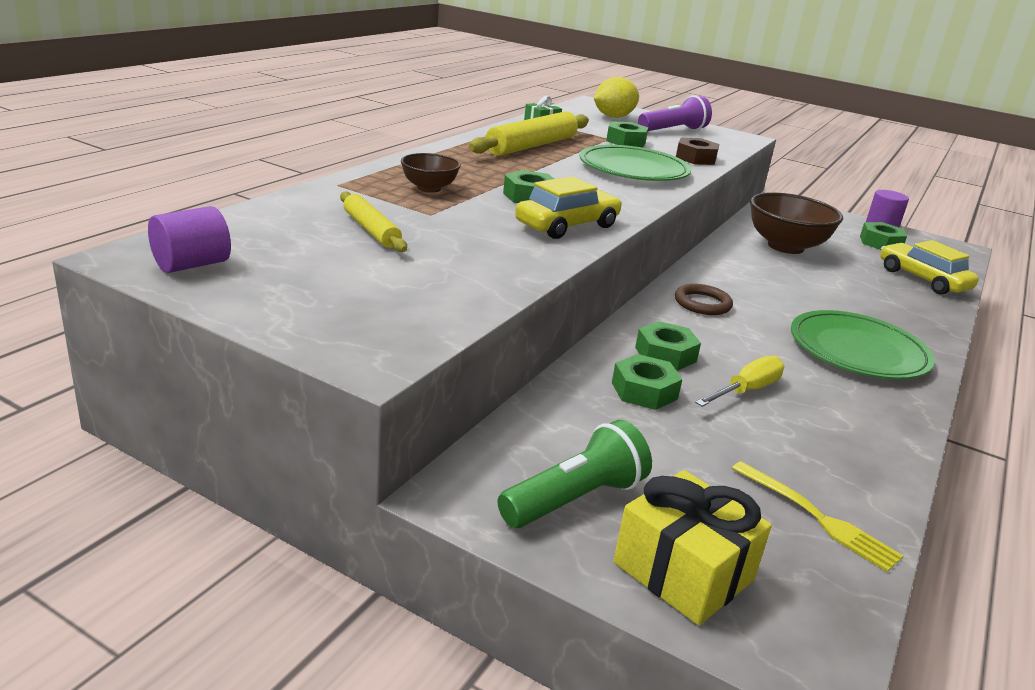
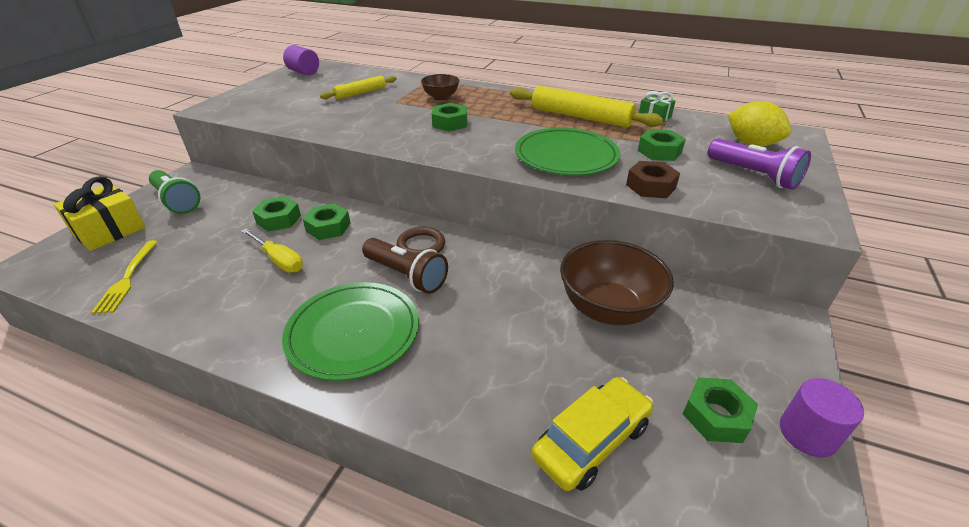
camera: 85 degrees right, 10 degrees up
yellow car [515,176,622,239] -> none
yellow fork [732,461,903,572] -> yellow fork turned 45 degrees counterclockwise [91,240,158,314]
none -> brown flashlight [362,238,448,294]

